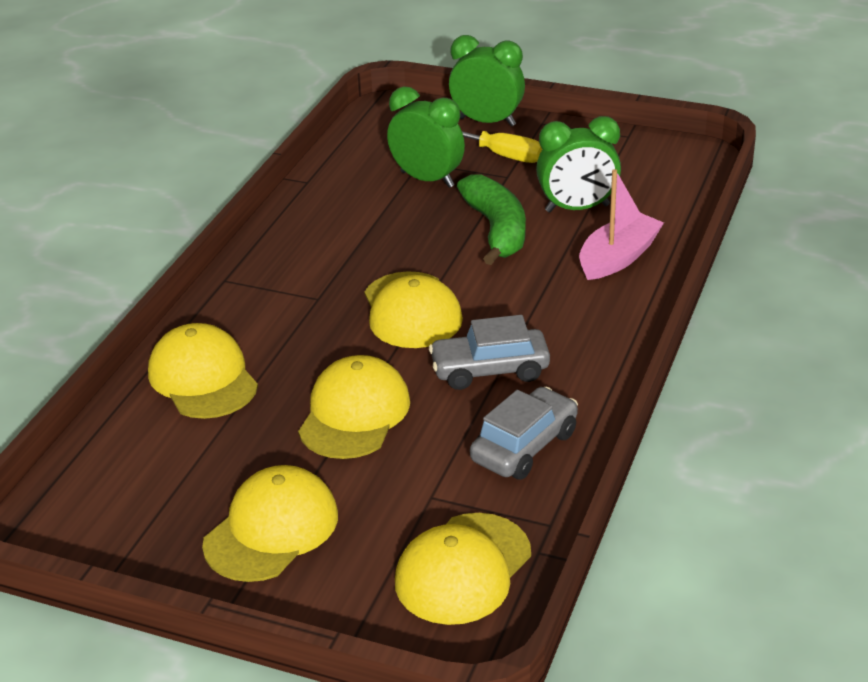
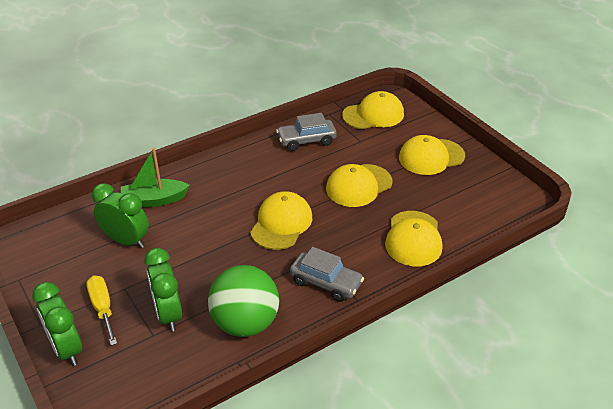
camera: 145 degrees left, 5 degrees up
grey car [429,315,550,390] -> grey car moved to [290,247,364,302]
green banana [457,174,526,265] -> none
pink boat [579,169,664,280] -> green boat [121,148,190,207]
none -> green ball [208,265,279,337]

